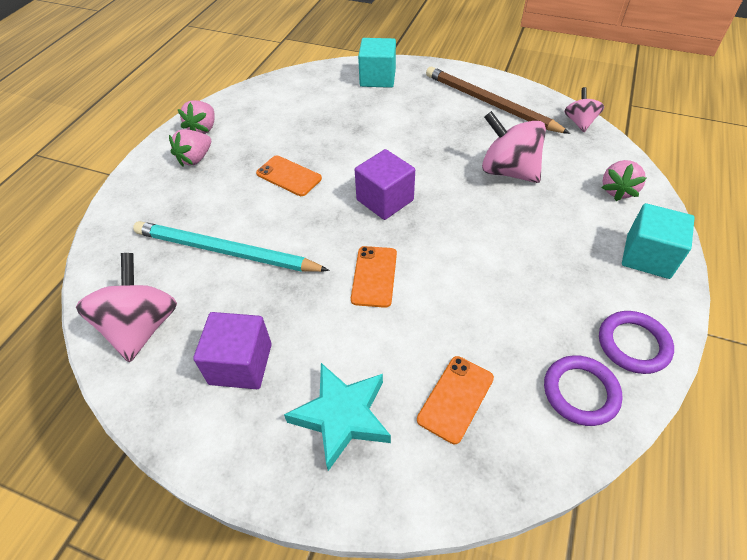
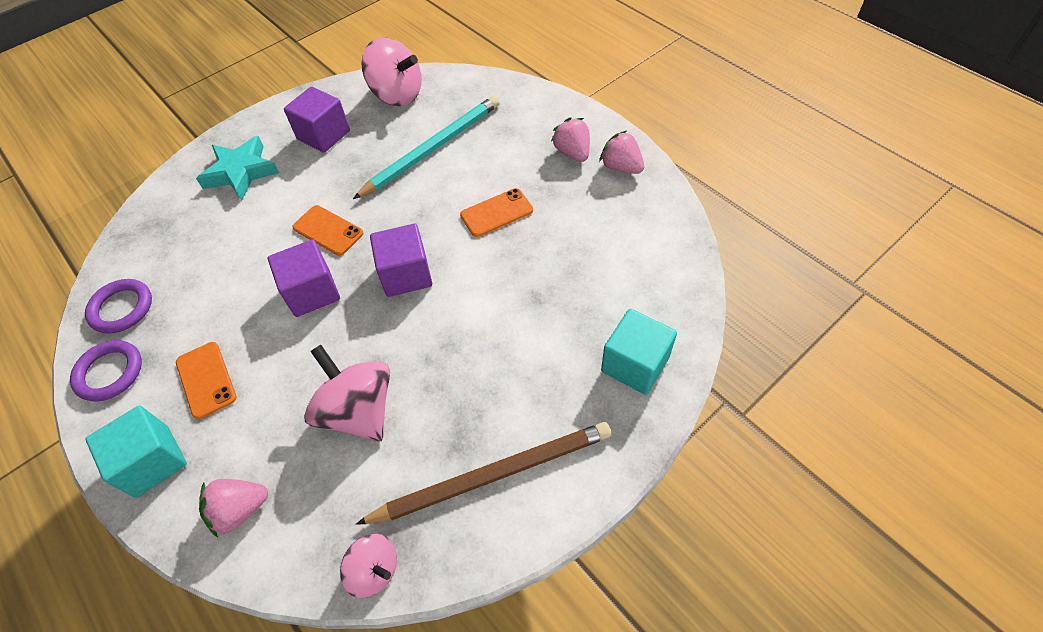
camera: 120 degrees right, 5 degrees up
orange phone [417,356,494,444] -> orange phone moved to [176,342,237,419]
pink spinning top [482,111,546,183] -> pink spinning top turned 105 degrees counterclockwise [304,345,390,441]
pink strawberry [602,160,647,201] -> pink strawberry turned 75 degrees counterclockwise [199,479,268,537]
none -> purple cube [268,240,340,317]

